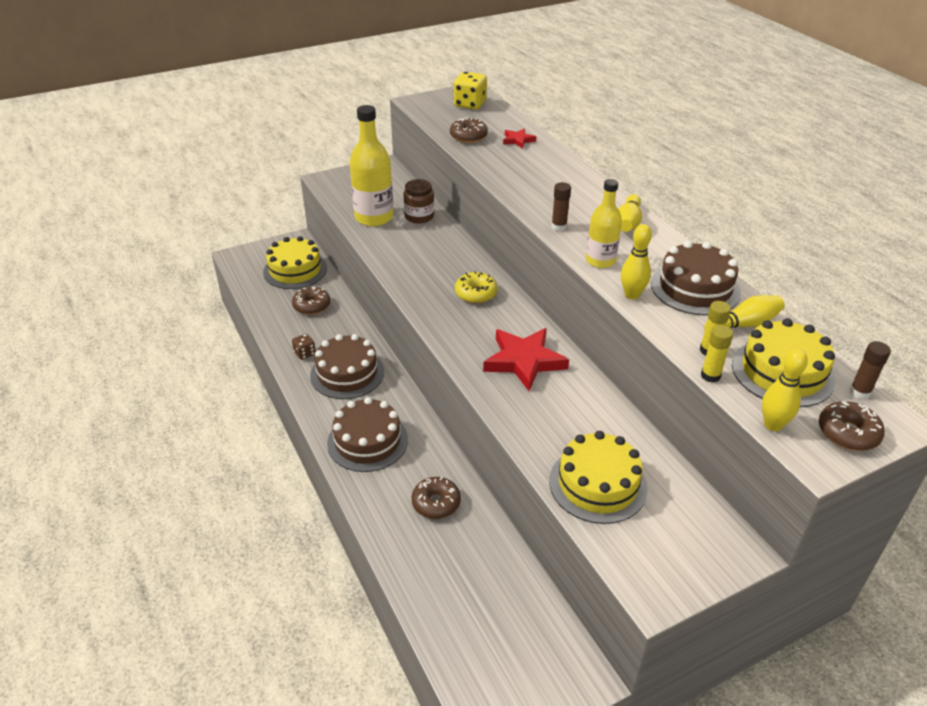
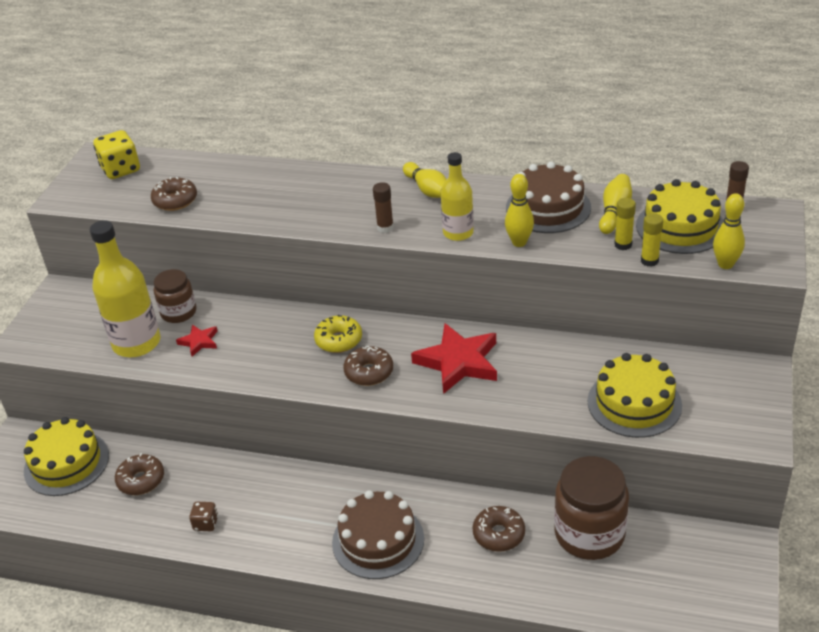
camera: 45 degrees left, 0 degrees up
brown cake [310,334,384,399] -> none
red star [503,128,536,149] -> red star moved to [176,324,218,356]
brown donut [819,401,885,451] -> brown donut moved to [343,346,393,386]
none -> brown jar [554,456,629,560]

